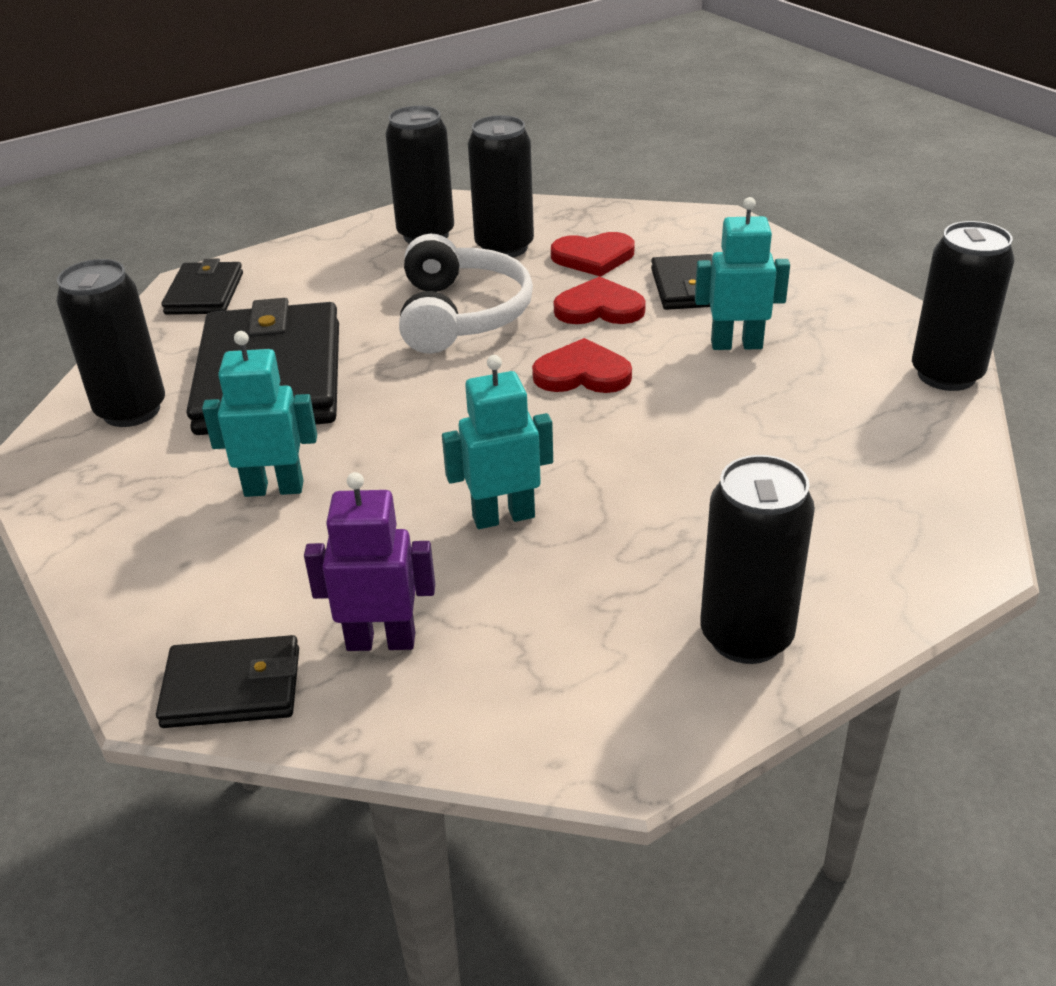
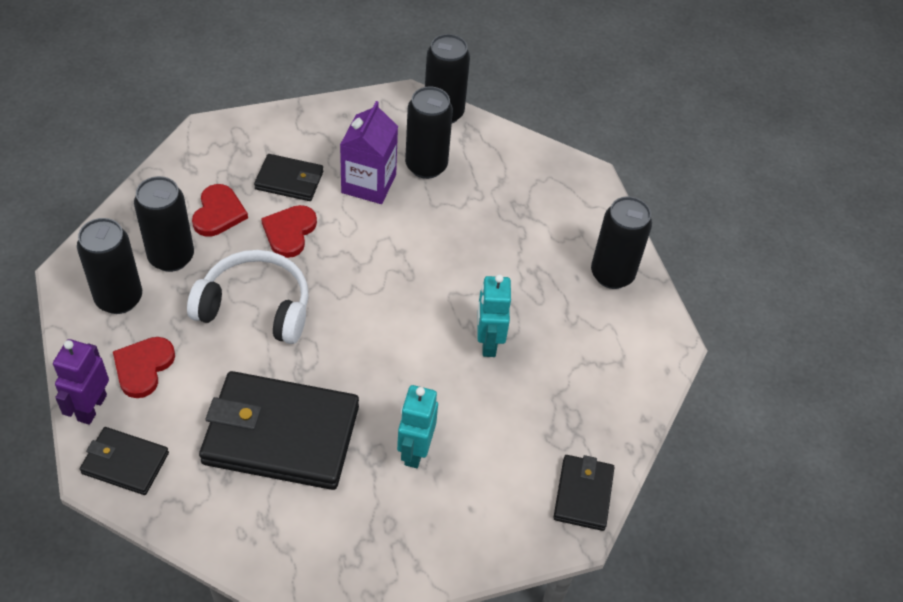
camera: 80 degrees left, 15 degrees up
black can [56,259,165,427] -> black can moved to [405,86,453,179]
purple robot [304,472,435,651] -> purple robot moved to [53,339,109,425]
red heart [532,338,632,393] -> red heart moved to [113,337,175,398]
turquoise robot [695,197,790,350] -> purple carton [340,101,398,204]

